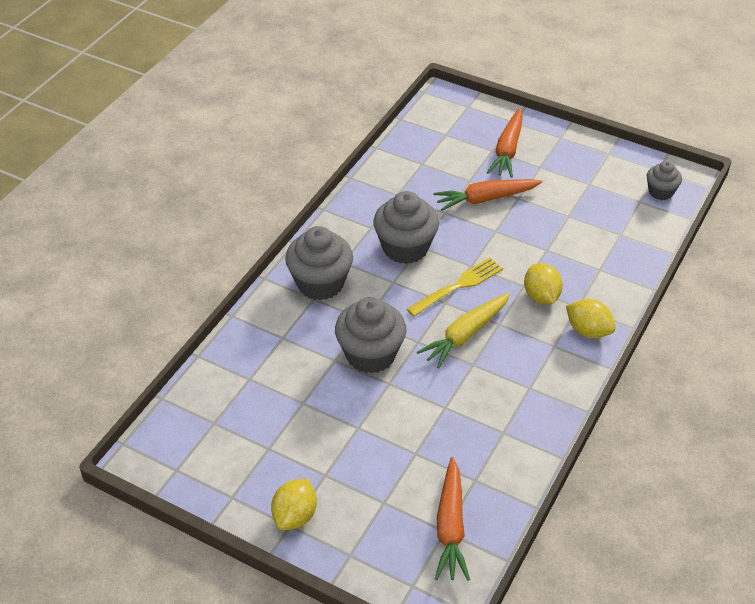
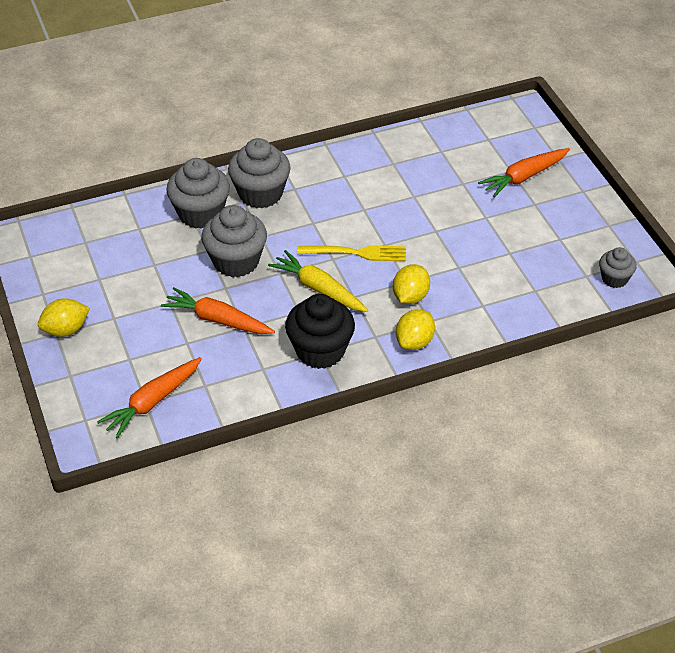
camera: 40 degrees right, 0 degrees up
grey cupcake [373,191,439,264] -> grey cupcake moved to [166,158,230,229]
yellow carrot [417,293,510,369] -> yellow carrot turned 45 degrees clockwise [268,250,368,312]
orange carrot [433,179,543,211] -> orange carrot moved to [161,287,275,334]
yellow lemon [566,299,615,338] -> yellow lemon turned 45 degrees clockwise [396,309,435,350]
none -> black cupcake [285,294,355,369]

